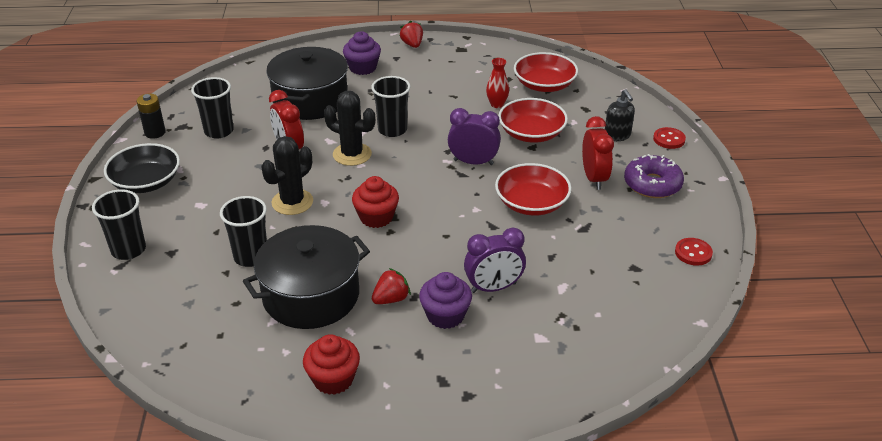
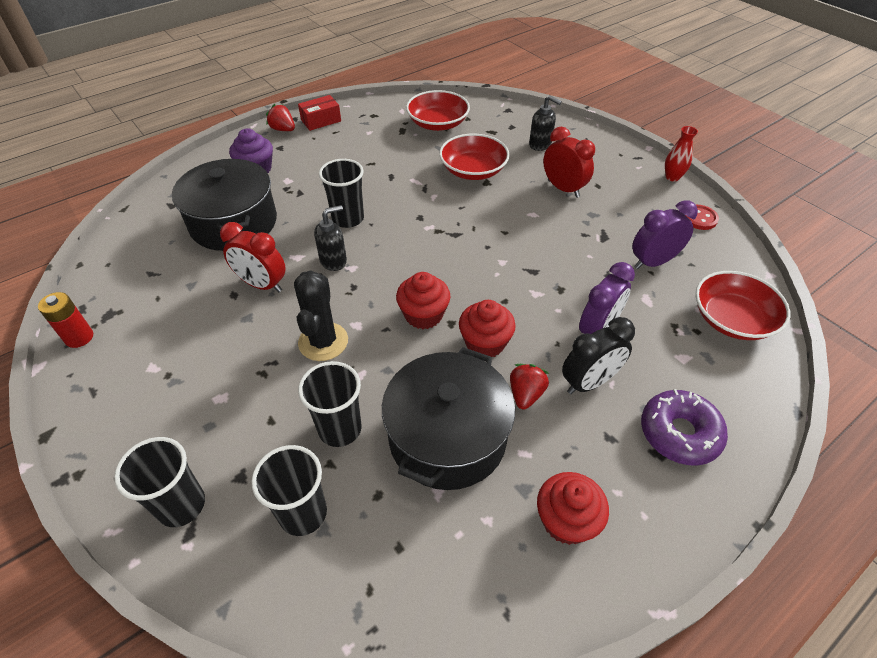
camera: 35 degrees left, 10 degrees up
black bowl [104,143,180,193] -> none
black battery [136,93,166,139] -> red battery [38,292,93,348]
black cup [191,77,234,139] -> black cup moved to [251,445,327,536]
black cactus [324,91,375,166] -> black soap dispenser [314,205,347,271]
purple cupcake [419,272,472,329] -> black clock [562,317,635,394]
purple clock [448,108,501,165] -> purple clock moved to [632,200,698,269]
red vase [486,58,509,108] -> red vase moved to [665,126,698,182]
red bowl [495,163,572,216] -> red bowl moved to [695,271,790,340]
purple donut [624,154,684,198] -> purple donut moved to [641,389,728,465]
red button [653,127,686,149] -> none
none -> red box [298,95,341,131]
none -> red cupcake [459,300,516,357]

